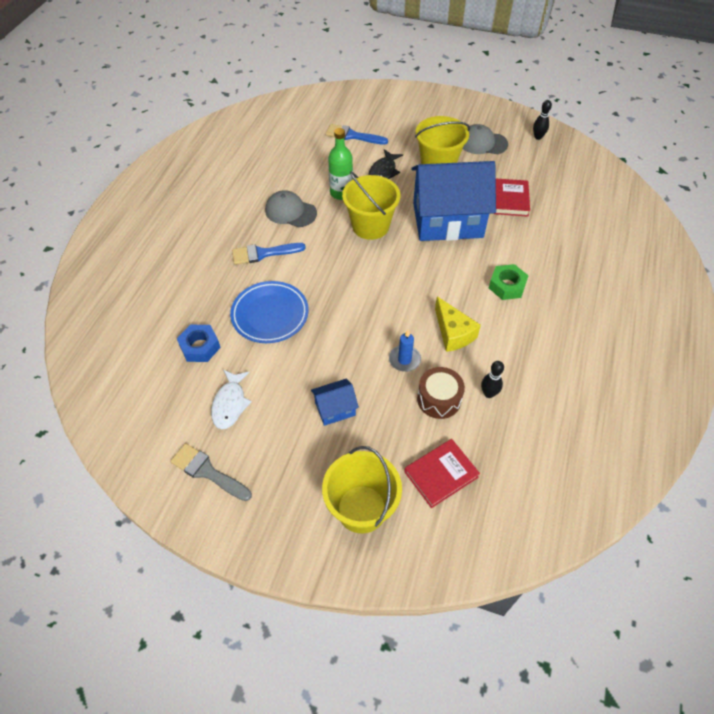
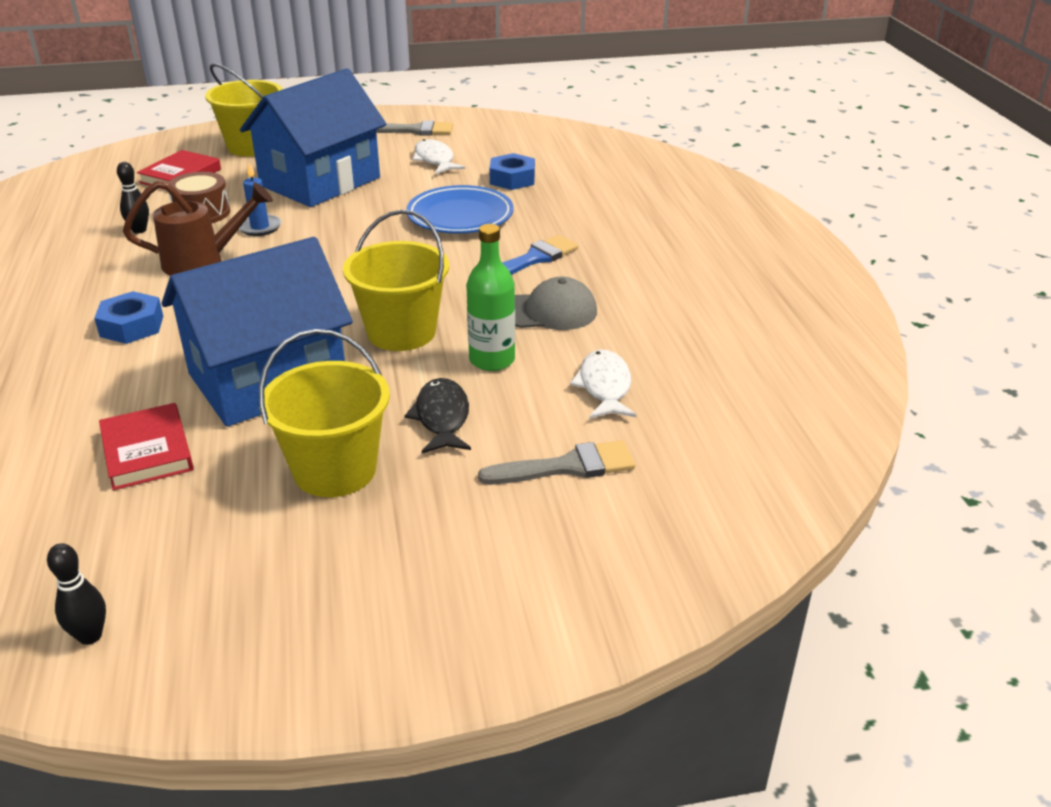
camera: 150 degrees right, 20 degrees down
blue house [311,379,359,426] -> blue house [240,68,386,207], size x2.35
blue brush [326,124,388,145] -> grey brush [478,440,635,484]
yellow cheese [435,296,481,352] -> brown watering can [123,180,273,276]
grey cap [463,124,508,154] -> none
green nut [489,264,529,300] -> blue nut [94,291,163,344]
none -> white fish [570,349,637,419]

